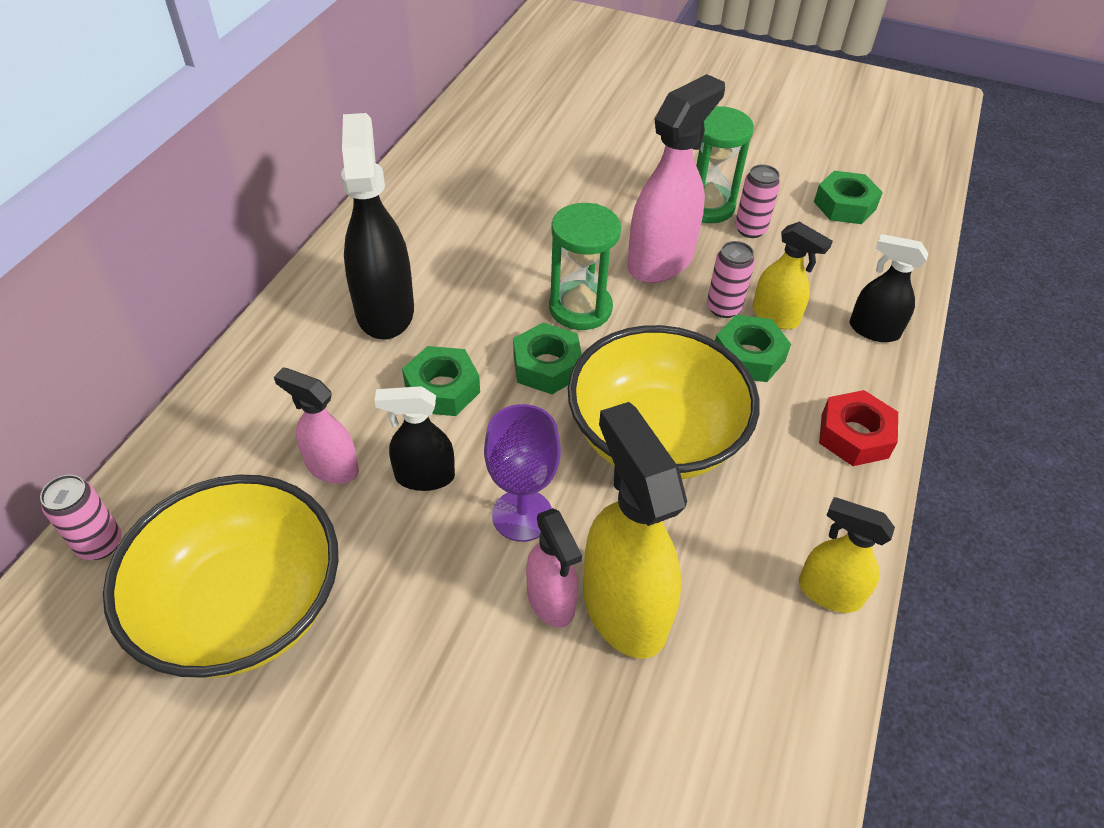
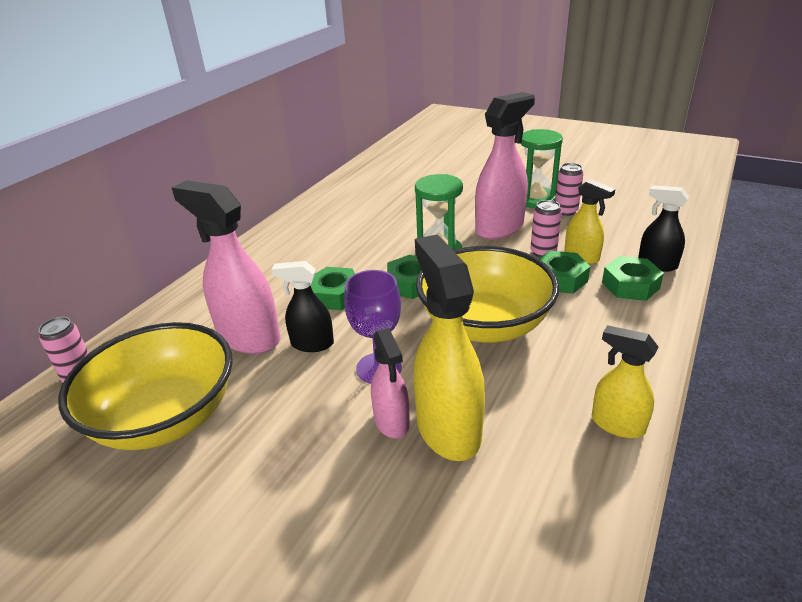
camera: 10 degrees right, 15 degrees down
pink spray bottle [274,367,359,484] -> pink spray bottle [172,181,280,354], size x1.75
black spray bottle [341,113,414,339] -> none
green nut [814,171,883,224] -> green nut moved to [602,256,664,301]
red nut [819,390,898,466] -> none

